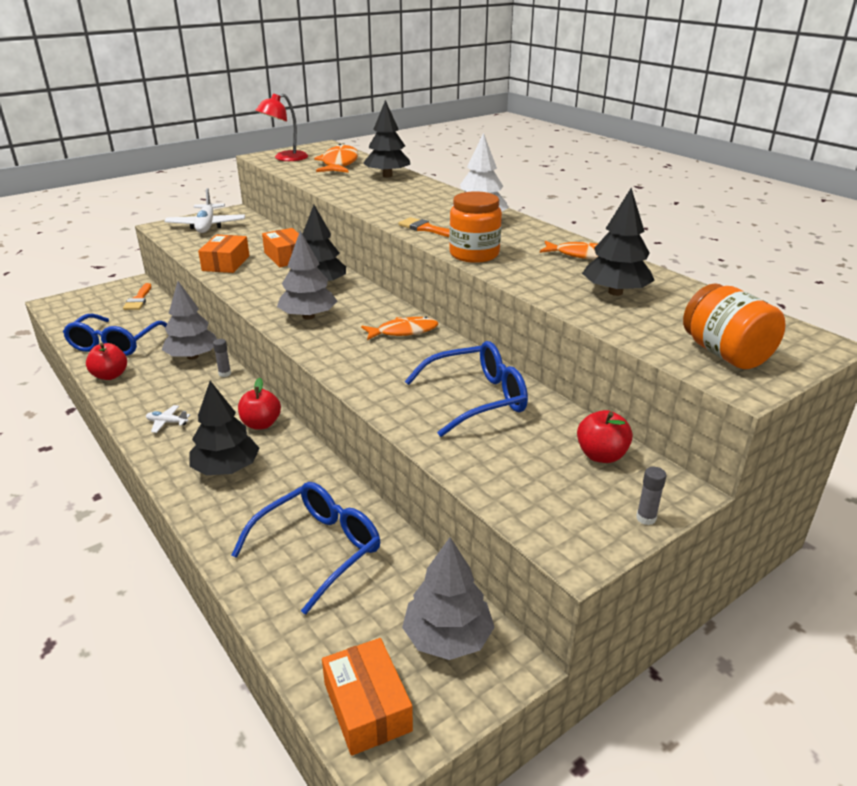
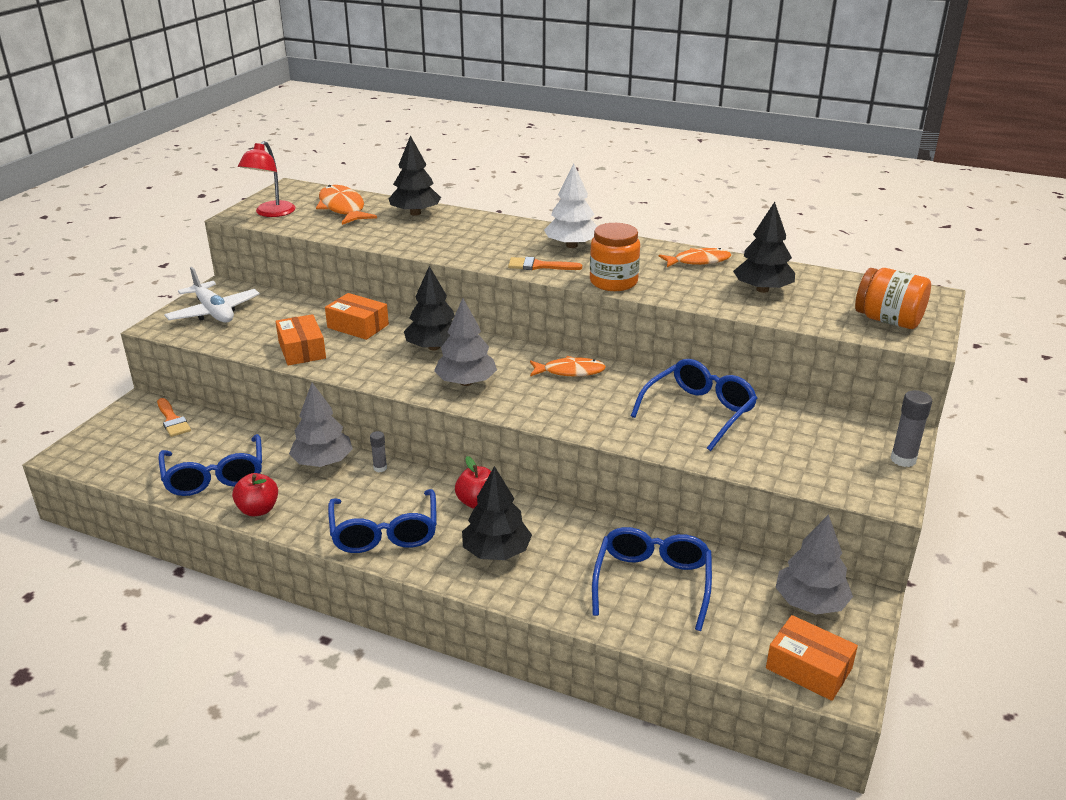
camera: 30 degrees left, 0 degrees up
white plane [146,405,190,433] -> blue glasses [328,489,437,553]
orange fish [361,317,438,340] -> orange fish turned 45 degrees clockwise [530,356,606,377]
red apple [577,410,633,463] -> none
grey glue stick [636,467,666,525] -> grey glue stick [891,390,932,467], size x1.64

